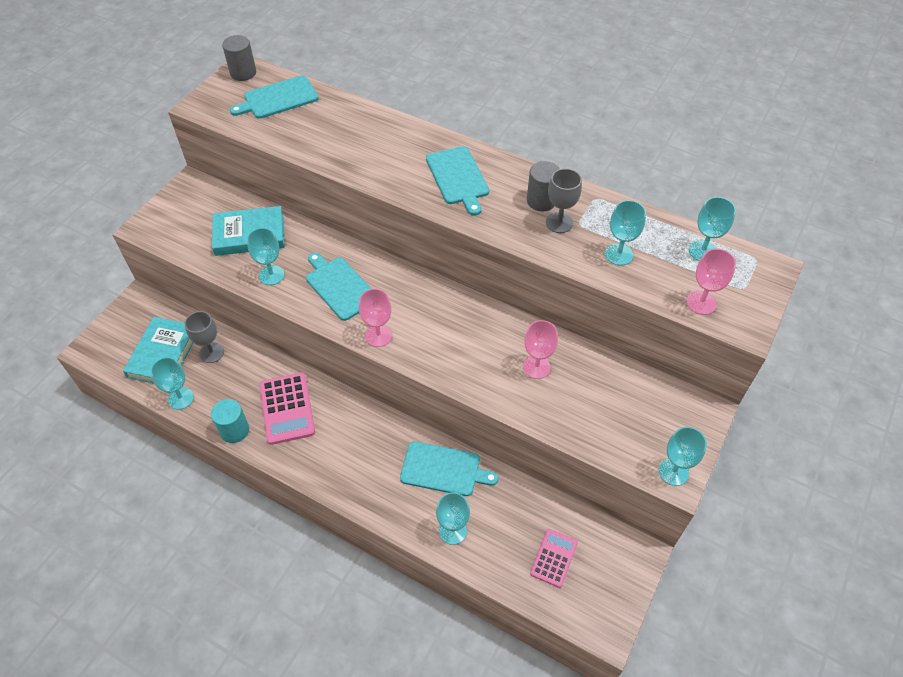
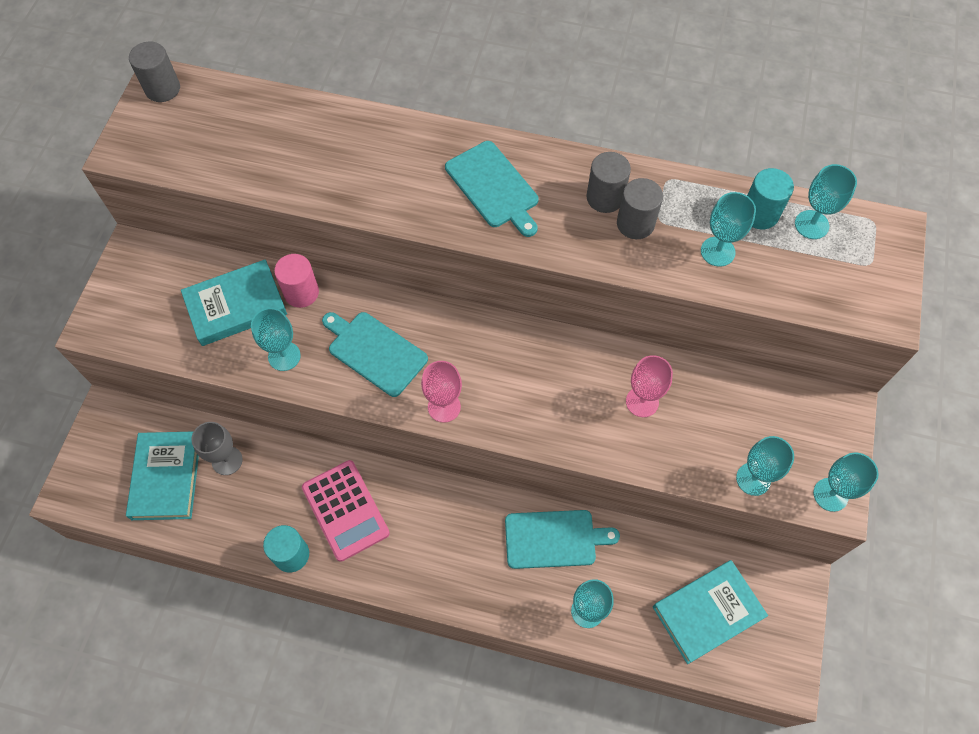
camera: 15 degrees left, 10 degrees up
turquoise goblet [151,357,194,409] -> turquoise goblet moved to [736,436,794,496]
turquoise cutting board [230,75,319,119] -> none
pink calculator [530,529,578,588] -> turquoise book [653,560,768,664]
grey goblet [546,169,582,233] -> grey cylinder [617,178,663,239]
pink goblet [687,249,736,315] -> none
none -> pink cylinder [274,254,319,308]
none -> turquoise cylinder [747,168,794,229]

